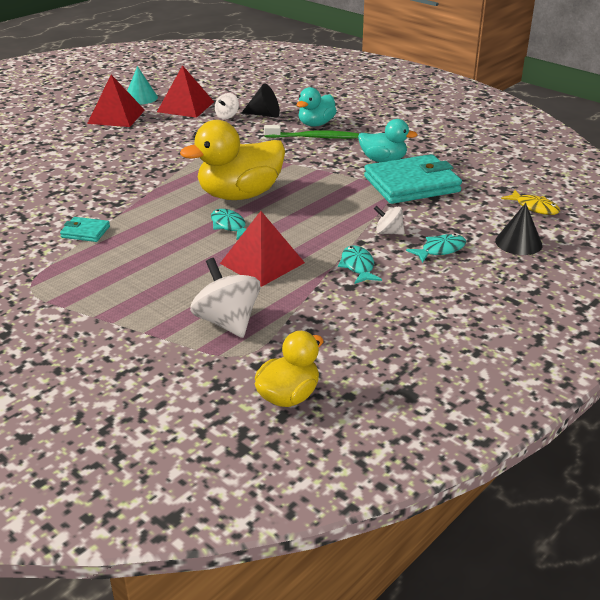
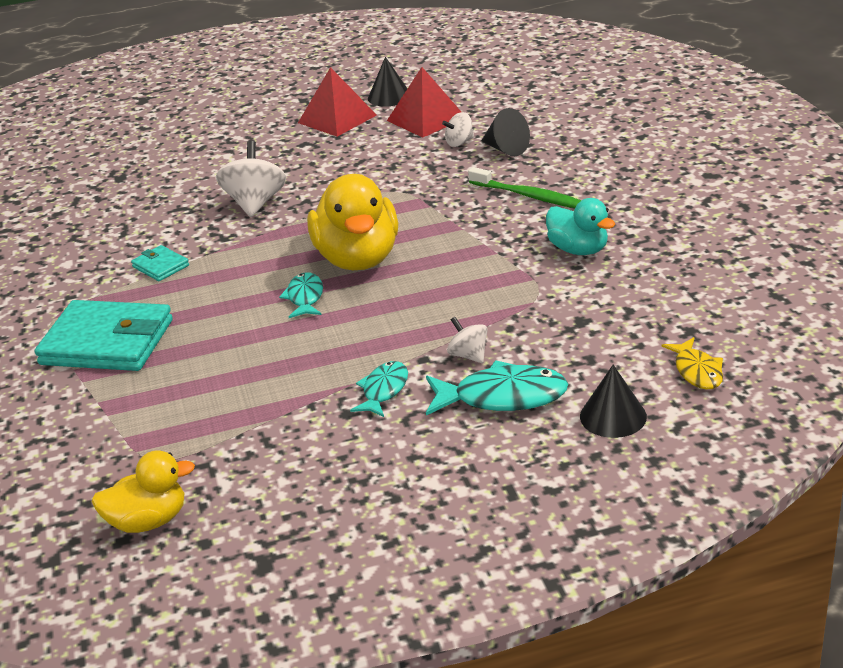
camera: 35 degrees right, 0 degrees up
turquoise cone [127,66,158,105] -> black cone [368,57,408,107]
yellow duck [180,120,285,200] -> yellow duck turned 105 degrees counterclockwise [307,174,398,270]
white spinning top [190,258,260,338] -> white spinning top moved to [216,141,286,217]
red pyramid [220,211,305,287] -> none
turquoise duck [297,87,337,127] -> none
turquoise wallet [364,154,462,204] -> turquoise wallet moved to [35,300,173,371]
turquoise fish [406,234,466,263] -> turquoise fish [426,360,568,415], size x1.64

